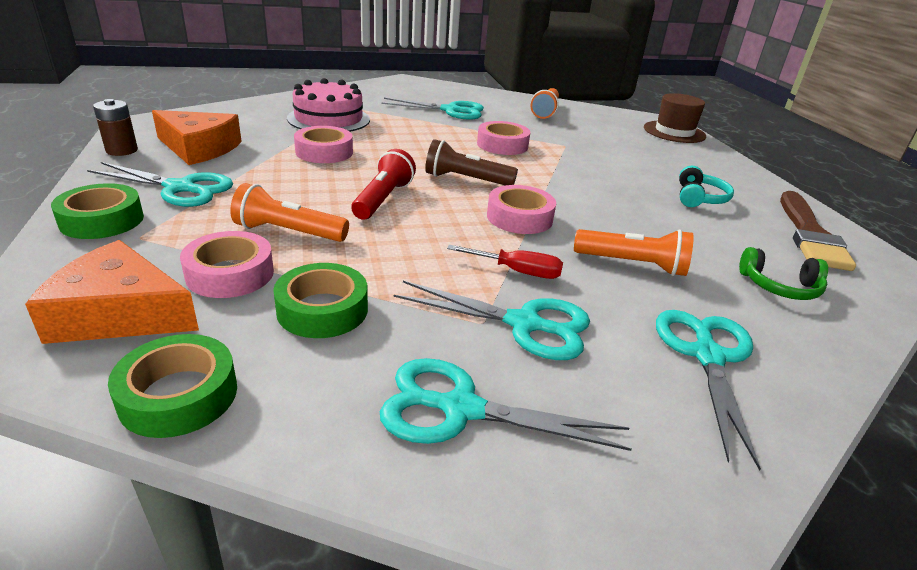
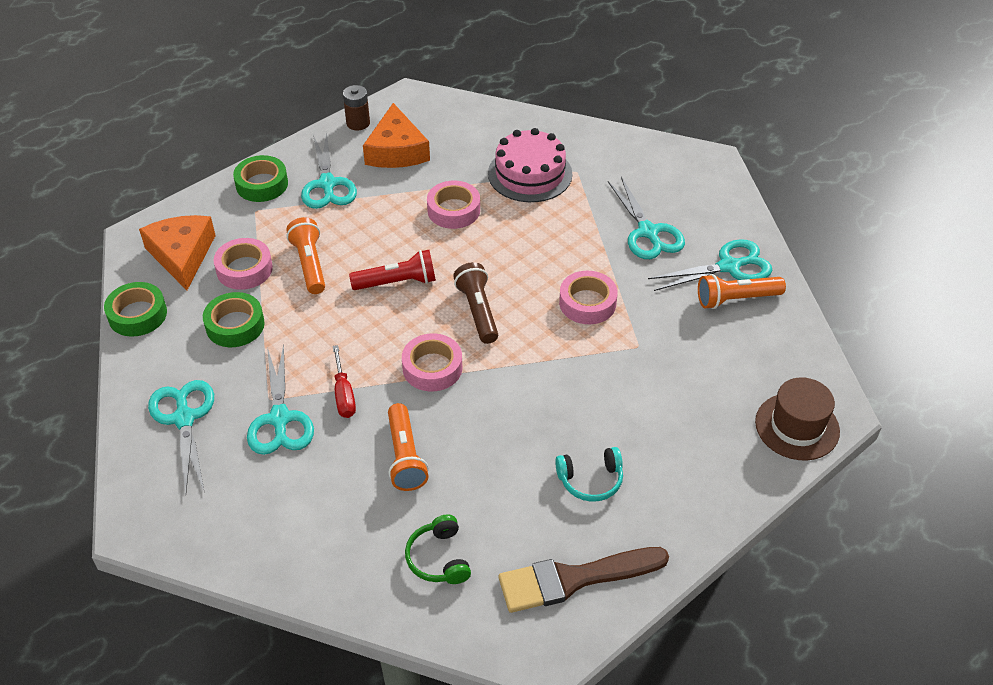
camera: 65 degrees right, 15 degrees up
turquoise scissors [656,310,761,471] -> turquoise scissors moved to [648,239,772,291]

